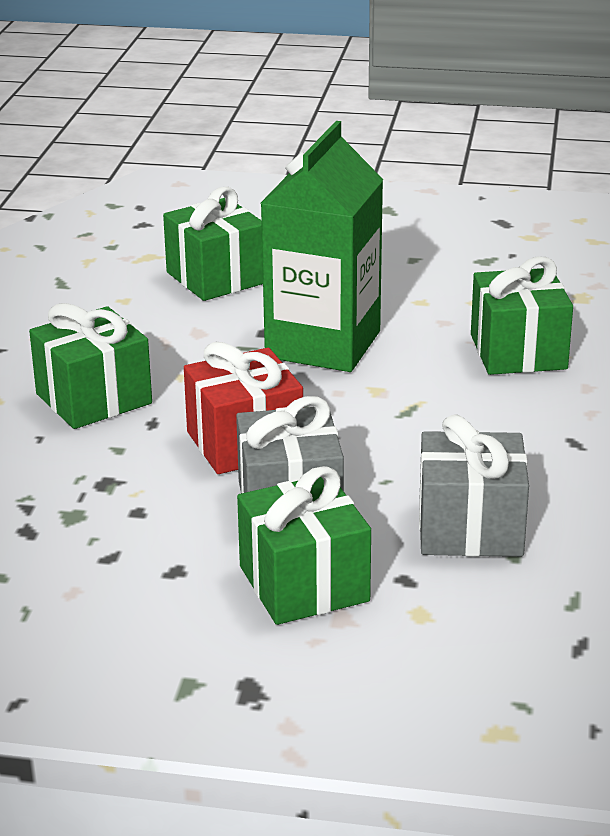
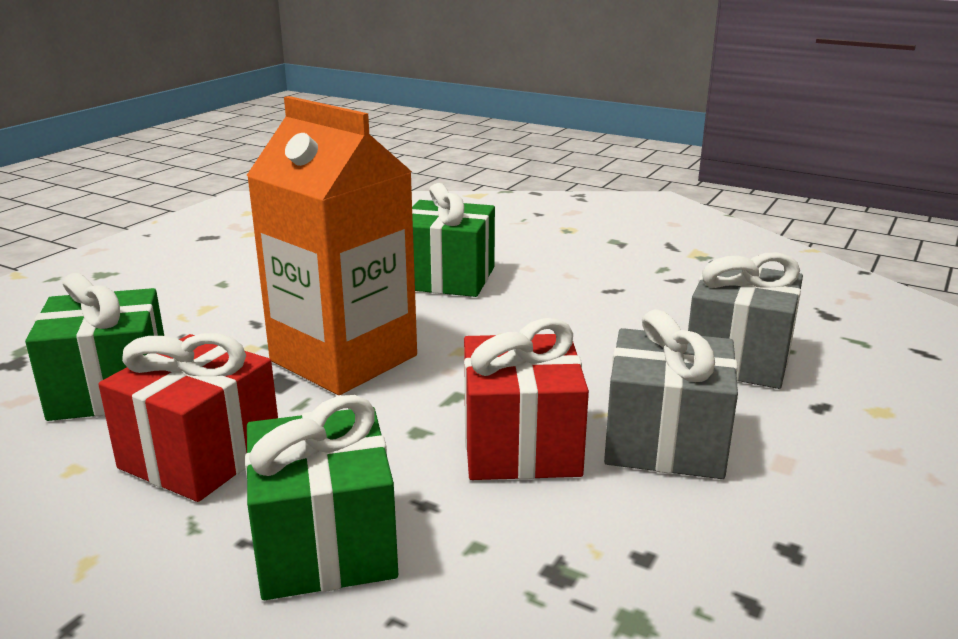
camera: 70 degrees left, 5 degrees down
green gift [237,466,371,625] -> none
green carton [261,121,384,372] -> orange carton [246,96,417,395]
none -> red gift [98,333,278,502]

